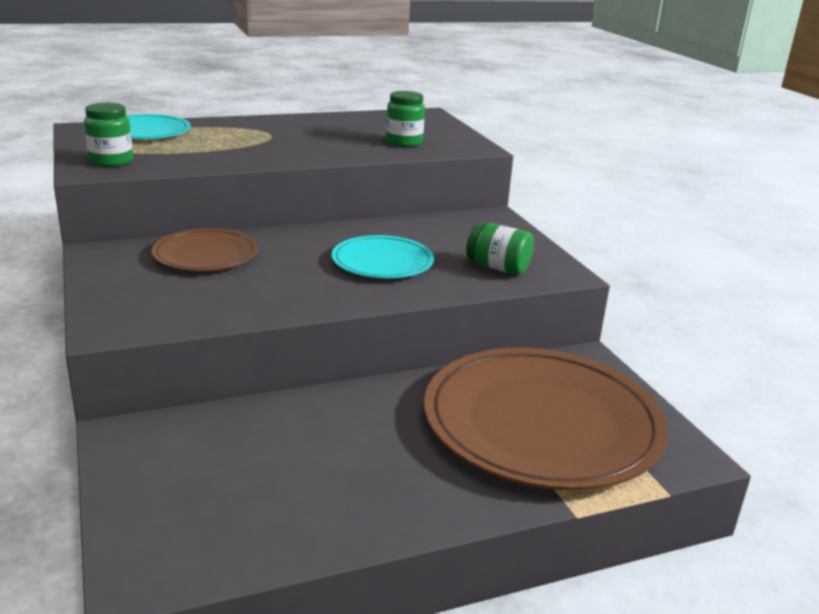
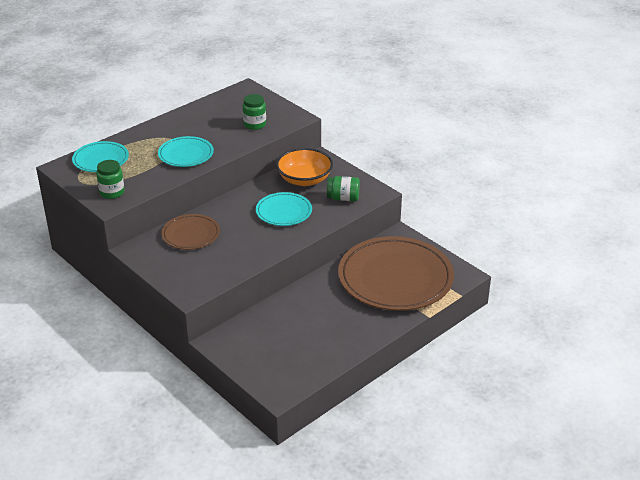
camera: 20 degrees left, 10 degrees up
none -> turquoise plate [158,136,214,167]
none -> orange bowl [276,148,333,186]

